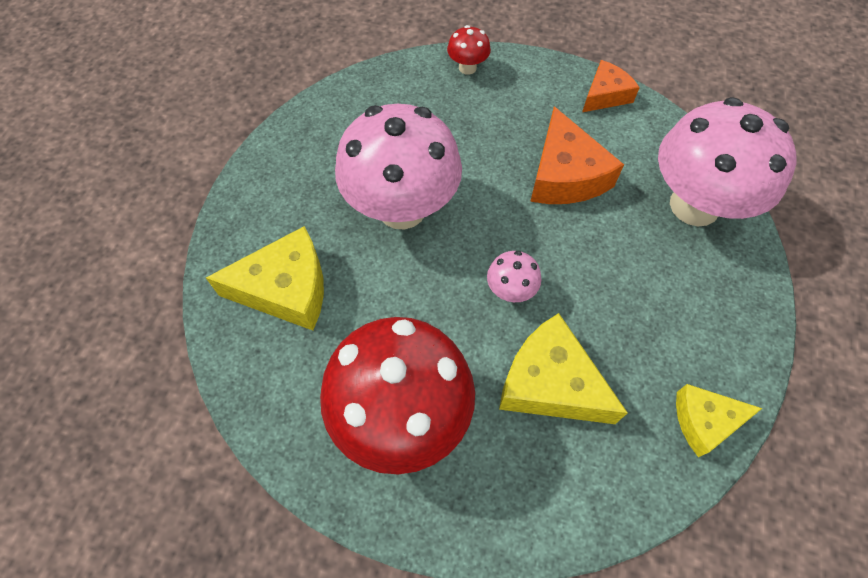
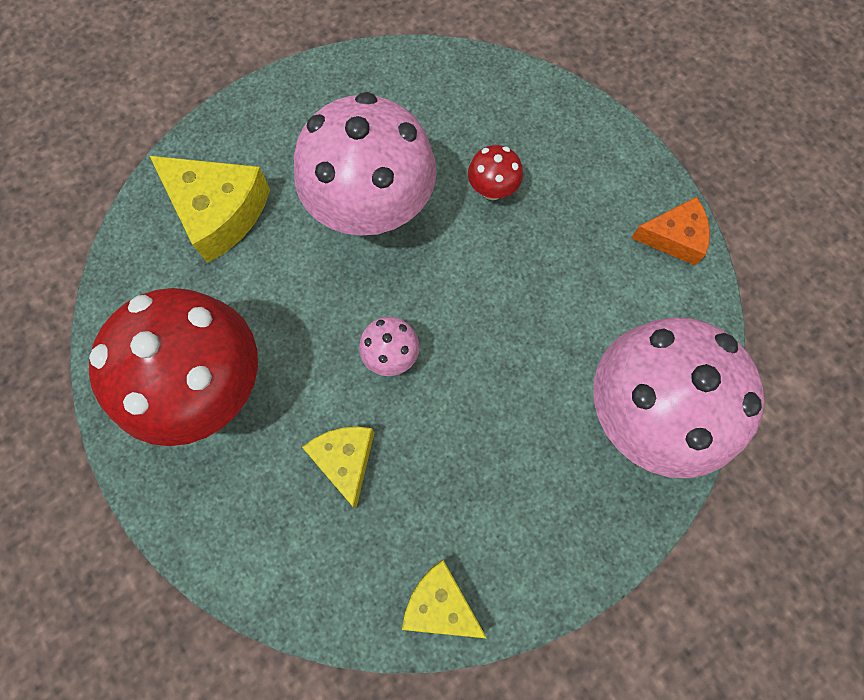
camera: 40 degrees right, 10 degrees up
red mushroom [447,25,491,75] -> red mushroom moved to [468,145,523,200]
yellow cheese [499,313,628,424] -> yellow cheese [302,427,374,508], size x0.62
orange cheese [530,106,624,204] -> none

